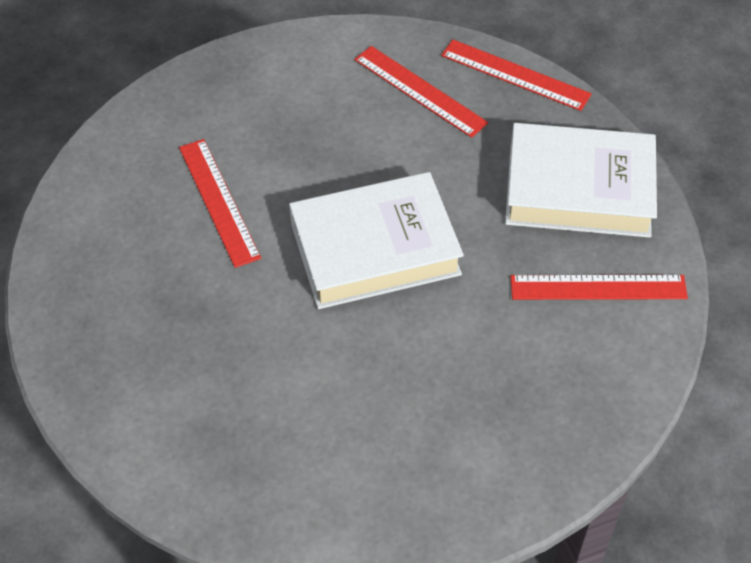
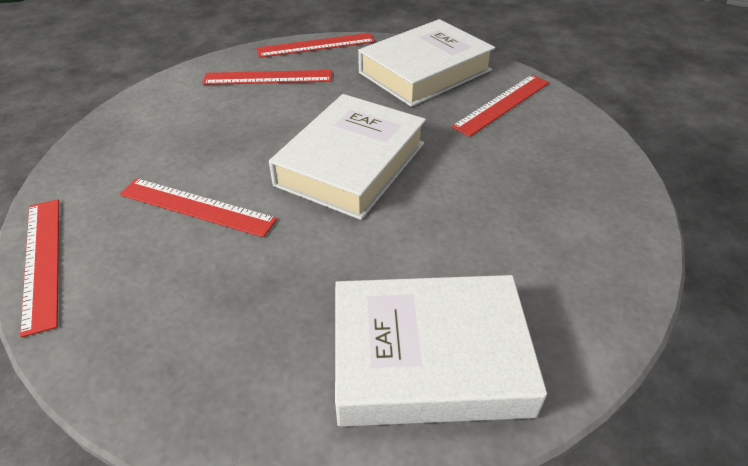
camera: 45 degrees left, 10 degrees down
none -> red ruler [20,199,59,338]
none -> white book [335,275,547,427]

